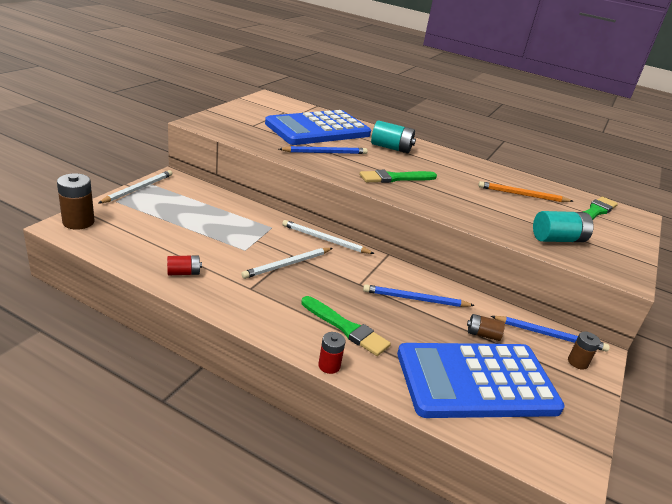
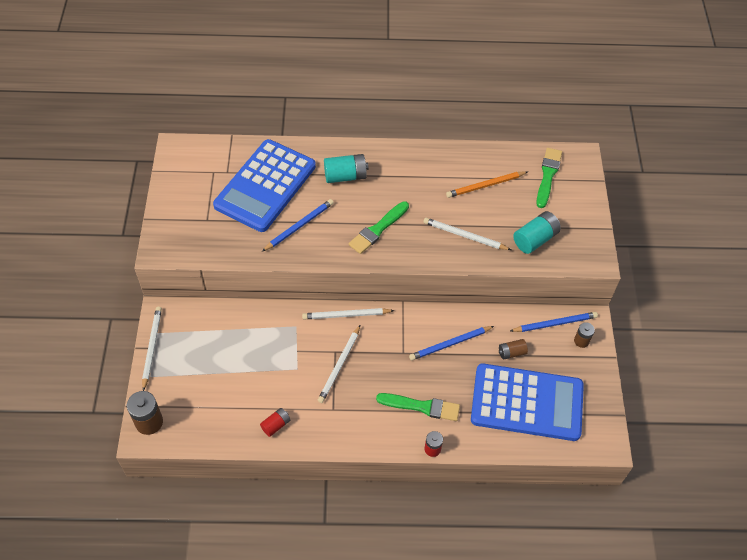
camera: 25 degrees left, 25 degrees up
blue calculator [397,343,565,418] -> blue calculator turned 135 degrees counterclockwise [471,363,584,441]
none -> white pencil [424,218,511,250]

